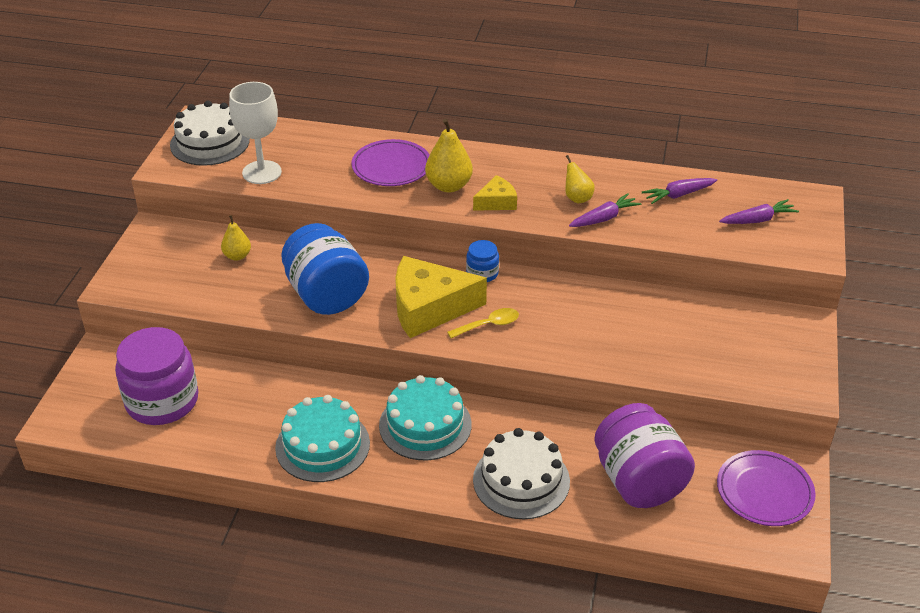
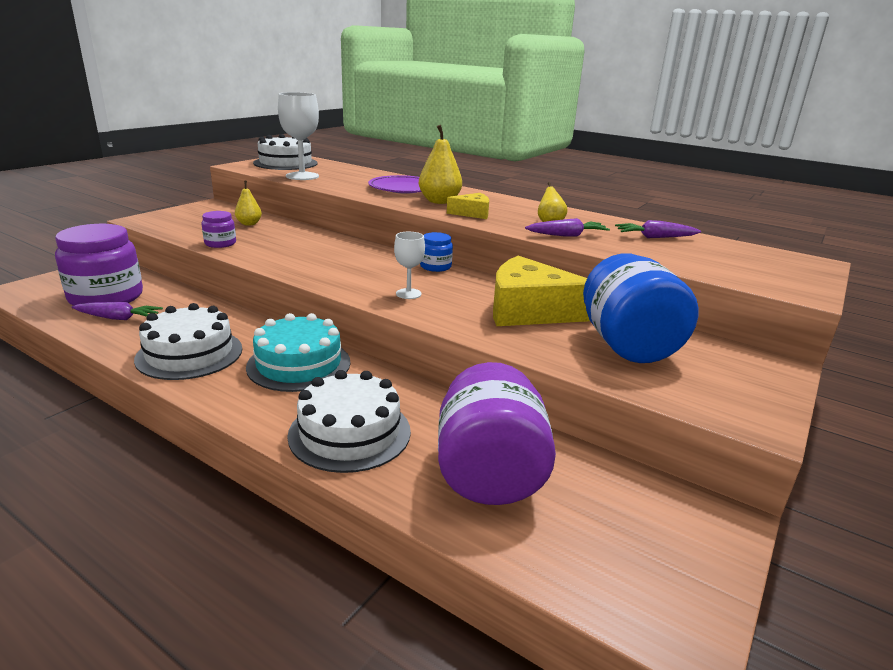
camera: 20 degrees right, 15 degrees down
turquoise cake [275,395,370,482] -> white cake [134,303,242,380]
blue jar [281,223,369,315] -> blue jar moved to [583,253,699,363]
yellow cheese [395,256,487,338] -> yellow cheese moved to [493,256,590,326]
yellow spoon [447,308,519,338] -> white goblet [394,232,425,299]
purple plate [717,450,816,526] -> none
purple carrot [719,199,799,224] -> purple carrot moved to [72,302,163,320]
none -> purple jar [202,211,236,248]

